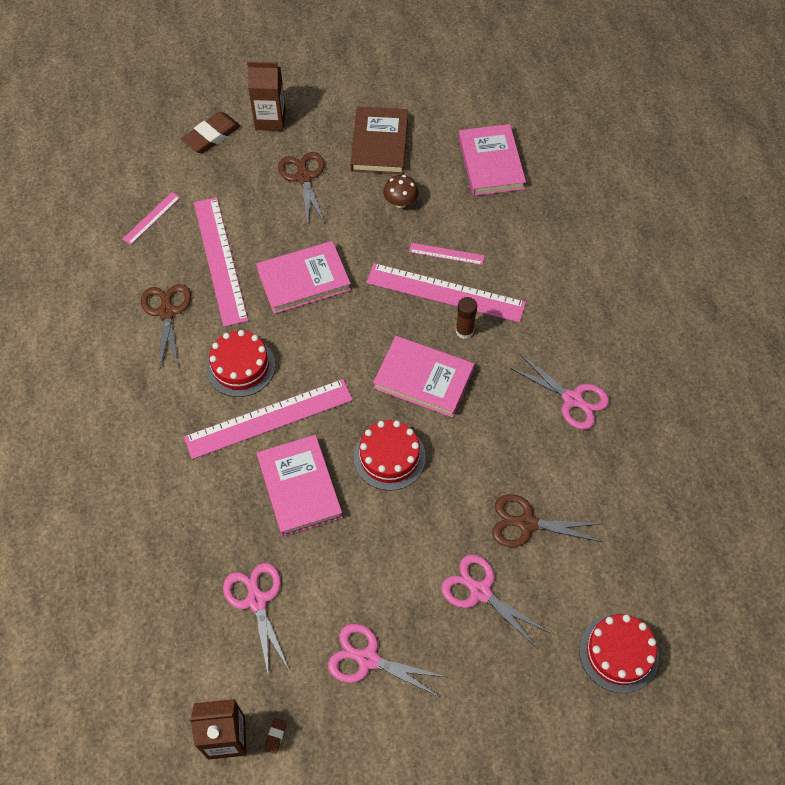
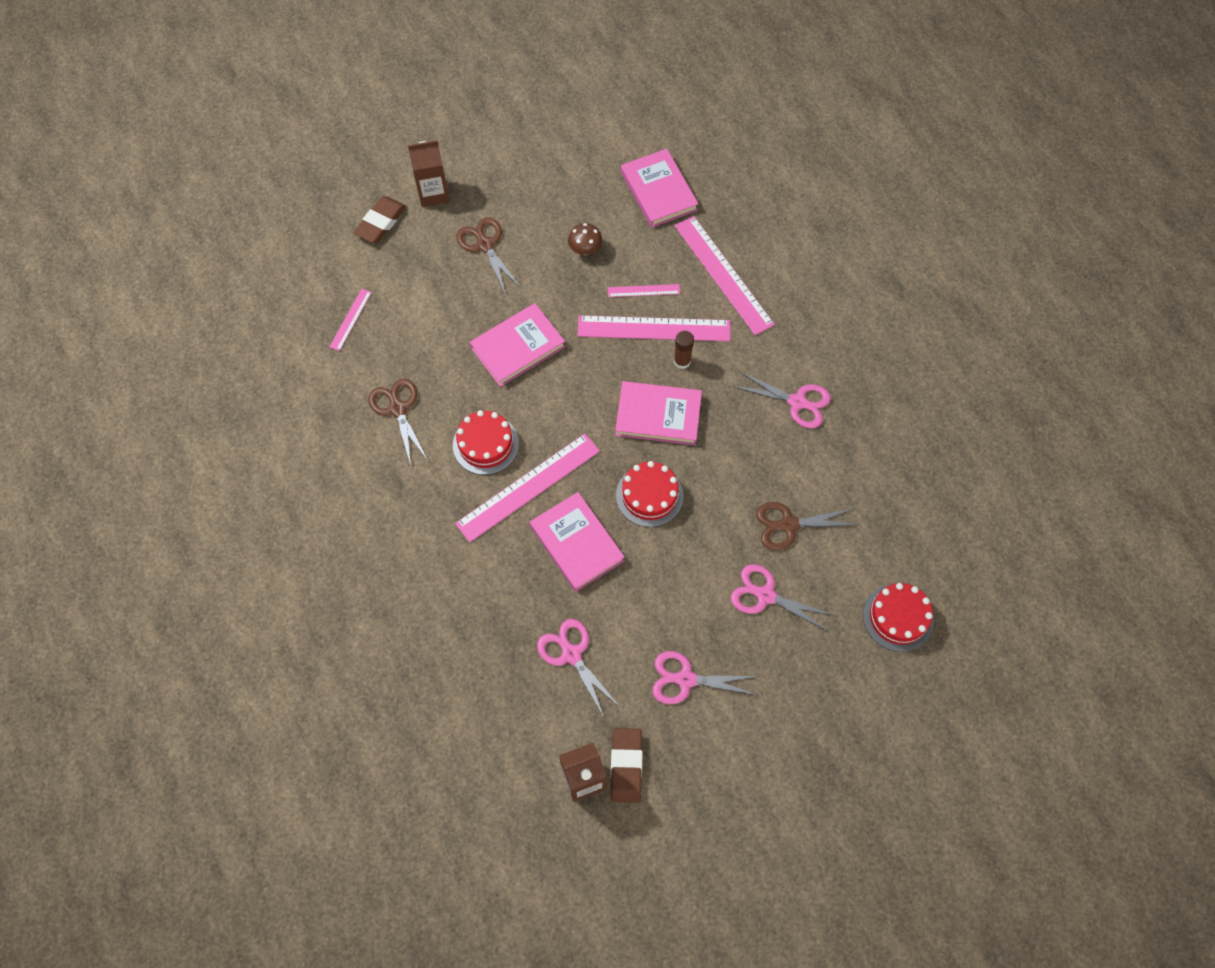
camera: 15 degrees left, 5 degrees up
pink ruler [194,197,248,327] -> pink ruler moved to [675,216,775,335]
brown eraser [265,718,287,754] -> brown eraser [611,728,643,803], size x2.47
brown book [350,107,408,174] -> none

